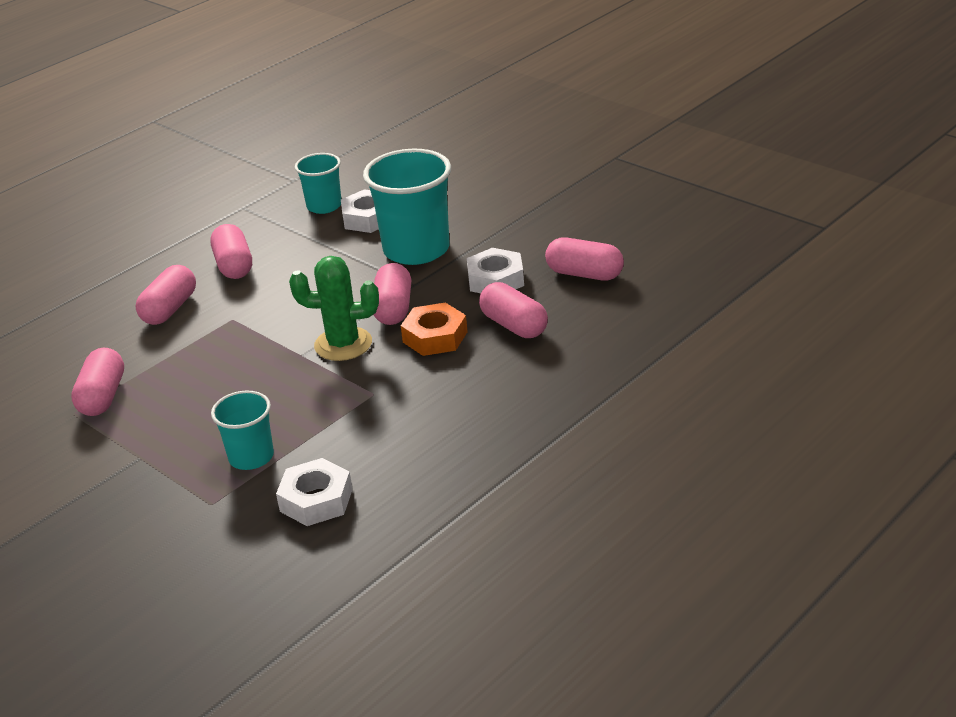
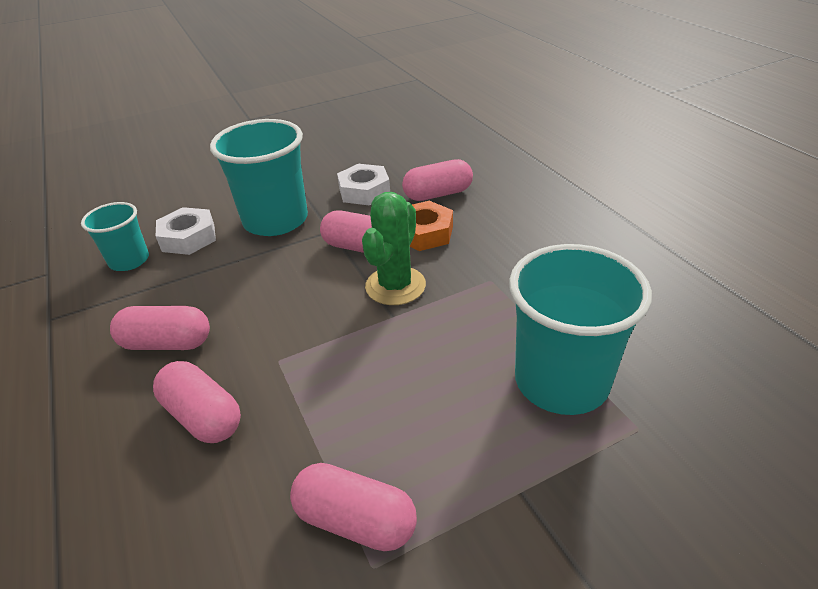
camera: 70 degrees left, 5 degrees up
turquoise cup [211,390,274,470] -> turquoise cup [509,244,652,415], size x1.78
white nut [276,458,353,526] -> none
pink capsule [545,237,624,281] -> none

